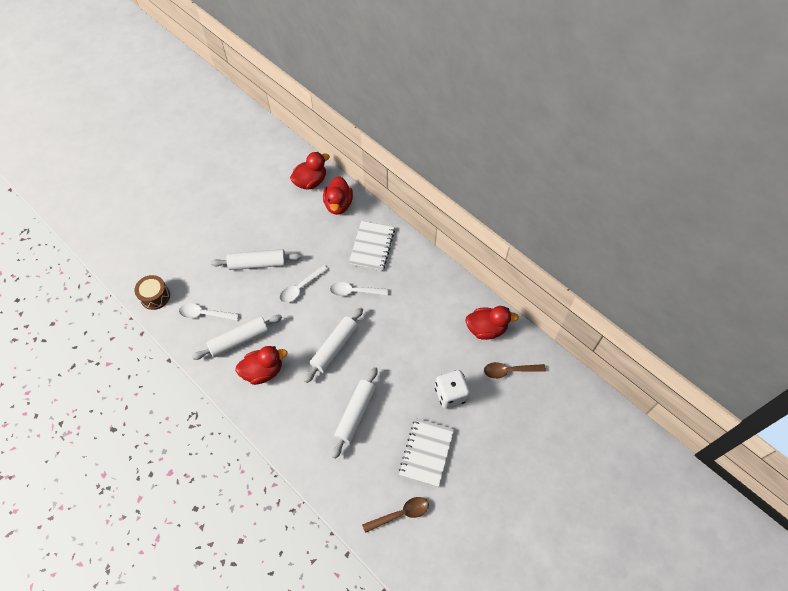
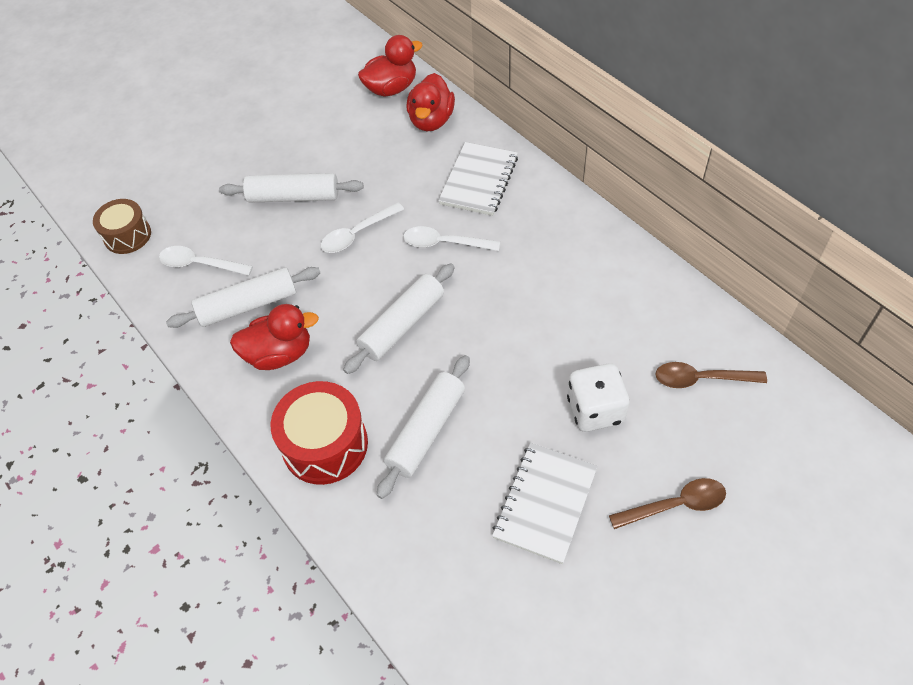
camera: 10 degrees right, 5 degrees down
brown spoon [362,497,429,533] -> brown spoon moved to [609,478,726,529]
red duck [465,306,519,340] -> none
none -> red drum [271,381,368,485]

